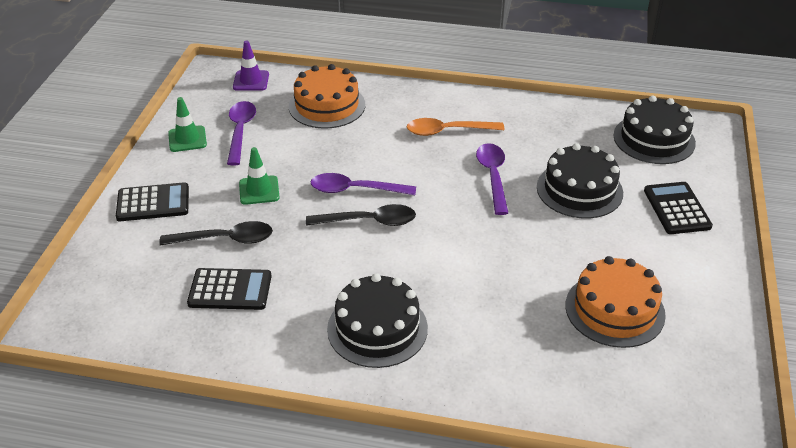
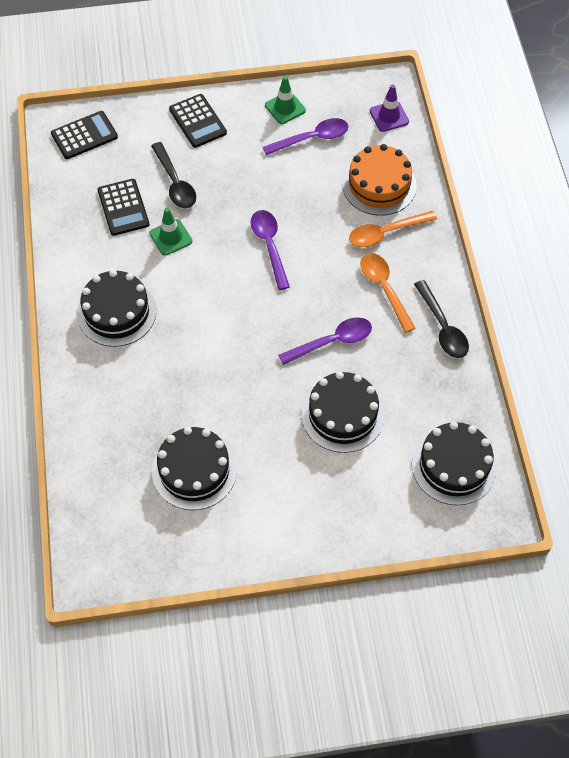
camera: 70 degrees right, 20 degrees up
green traffic cone [239,147,280,205] -> green traffic cone moved to [149,208,192,256]
black spoon [306,204,416,226] -> black spoon moved to [414,280,469,358]
orange cake [565,256,666,348] -> black cake [152,427,237,510]
black calculator [644,182,713,234] -> black calculator moved to [51,111,118,159]
none -> orange spoon [349,211,437,247]

